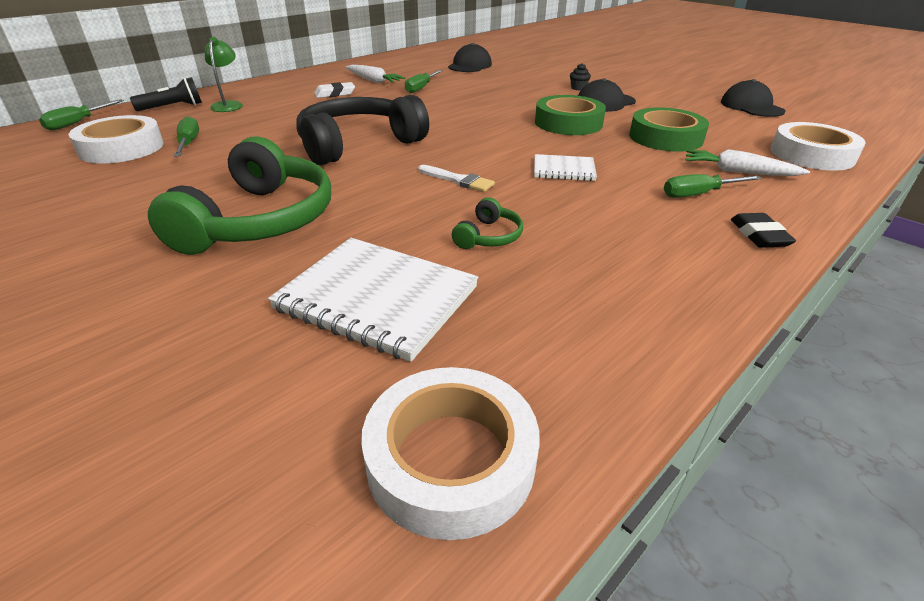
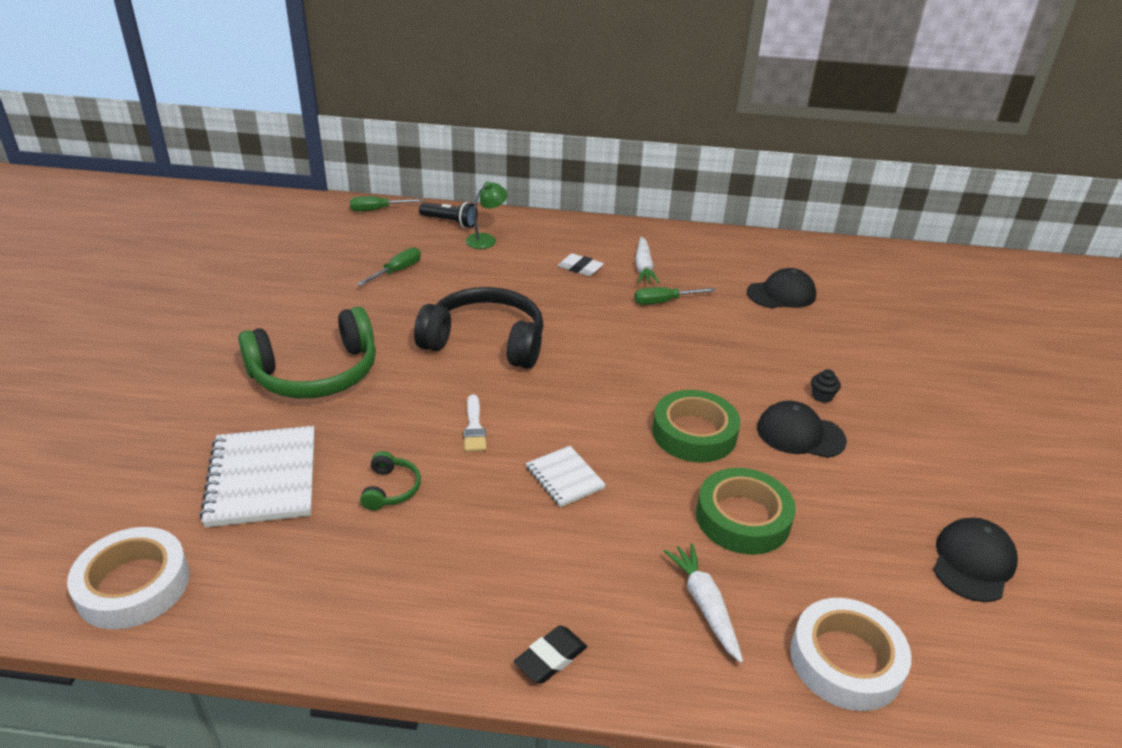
camera: 50 degrees right, 0 degrees up
white tape [69,115,164,164] -> none
green headphones [452,197,523,249] -> green headphones turned 75 degrees counterclockwise [360,451,421,510]
green screwdriver [664,174,762,198] -> none

